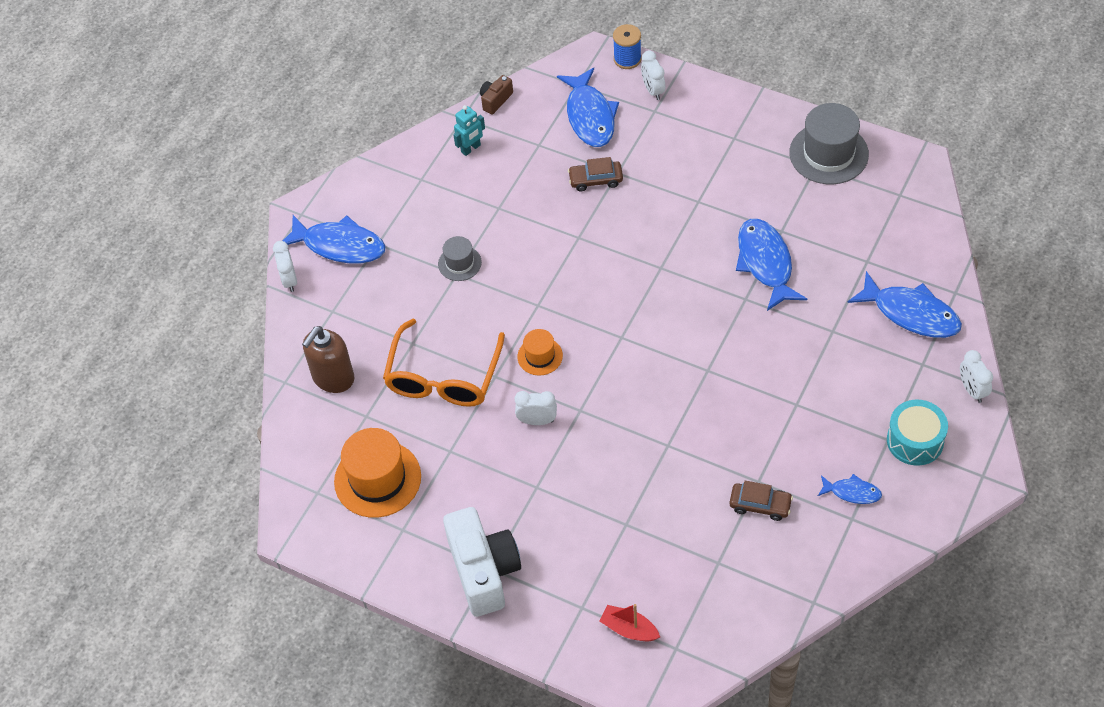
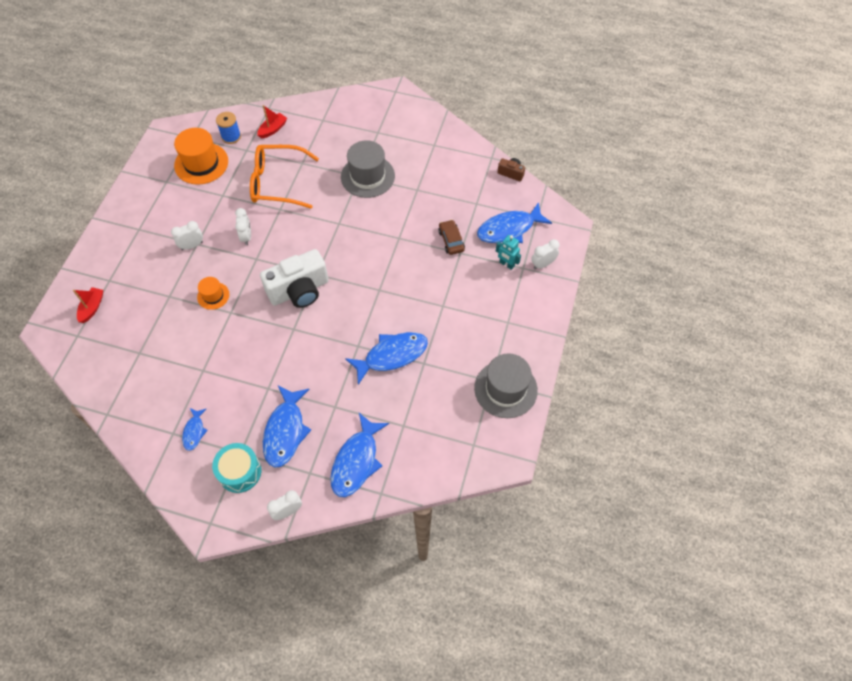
camera: 75 degrees right, 5 degrees up
white clock [273,241,297,292] -> white clock moved to [171,221,203,250]
blue fish [283,215,385,263] -> blue fish moved to [263,386,311,468]
brown soap dispenser [302,326,354,393] -> red boat [257,105,287,139]
grey hat [438,236,482,281] -> grey hat [341,140,395,198], size x1.85
white camera [443,507,521,617] -> white camera moved to [260,249,329,308]
turquoise robot [453,105,485,156] -> turquoise robot moved to [496,235,521,270]
orange hat [517,329,563,375] -> orange hat moved to [197,277,229,310]
blue spool [613,24,642,69] -> blue spool moved to [216,112,241,144]
brown car [730,481,793,521] -> none

